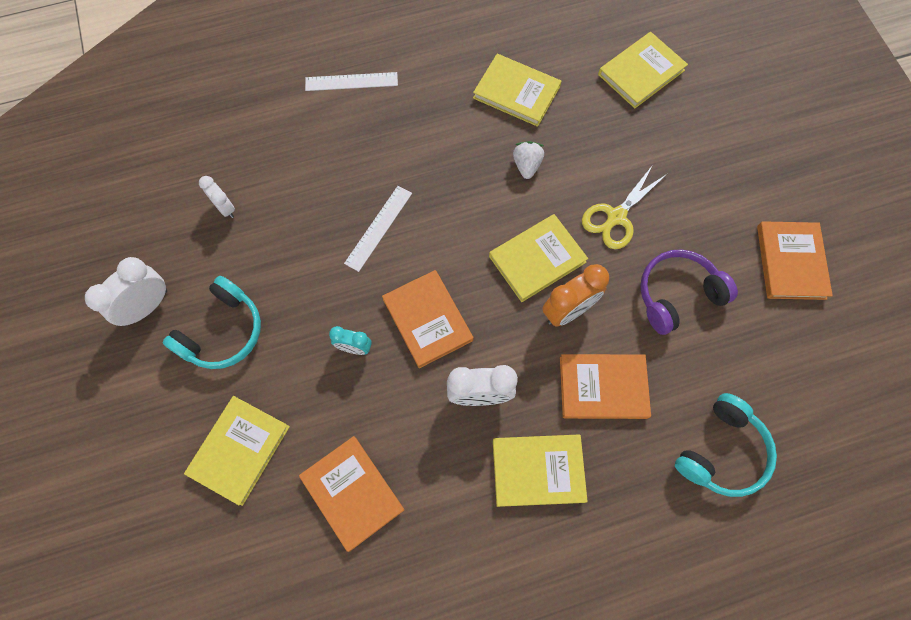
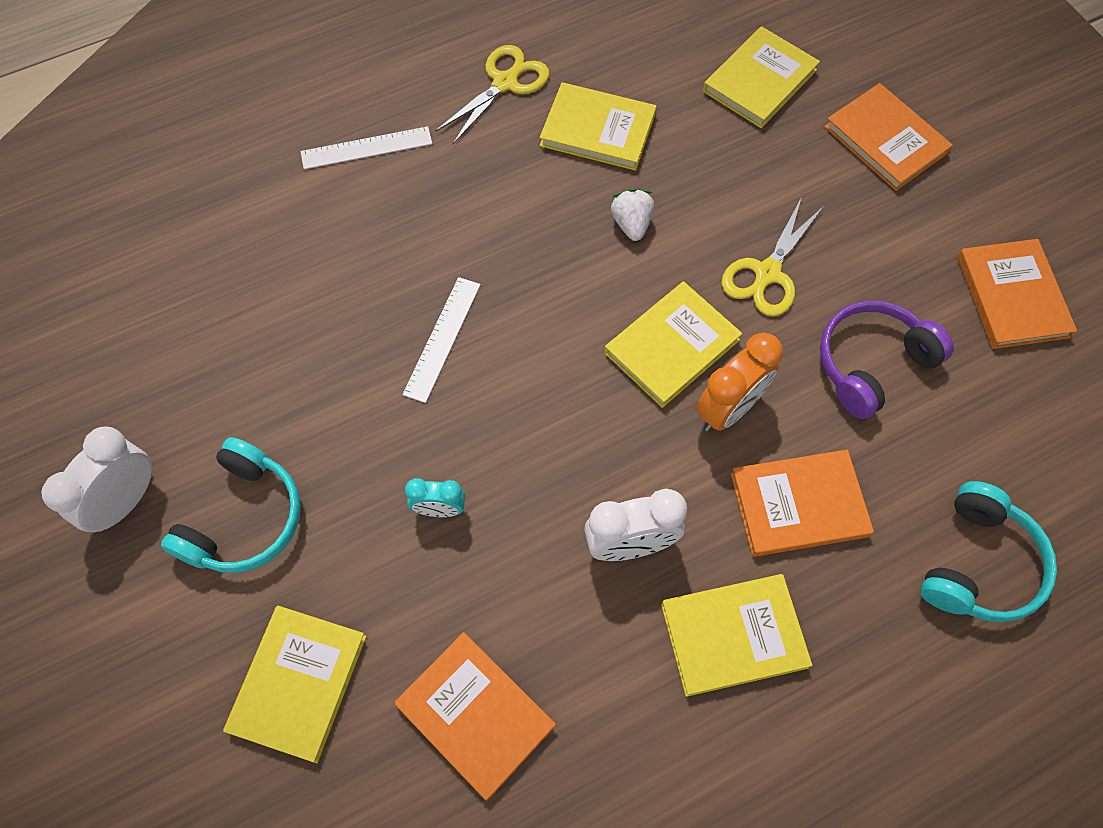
camera: 10 degrees left, 5 degrees down
white clock [199,176,235,218] -> none
orange book [382,270,473,368] -> orange book moved to [824,83,953,191]
none -> yellow scissors [435,45,549,144]

